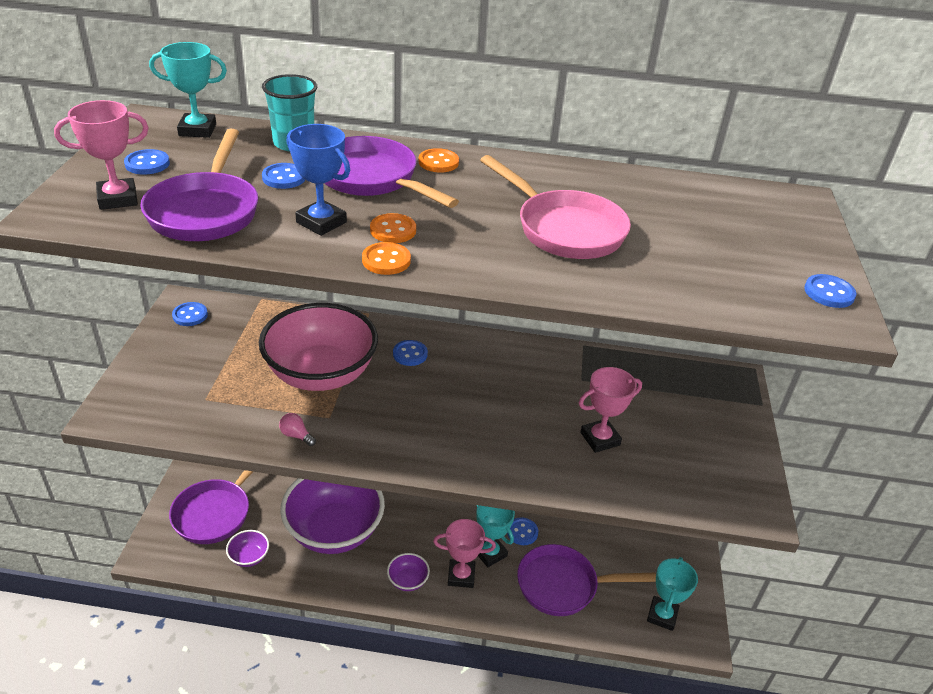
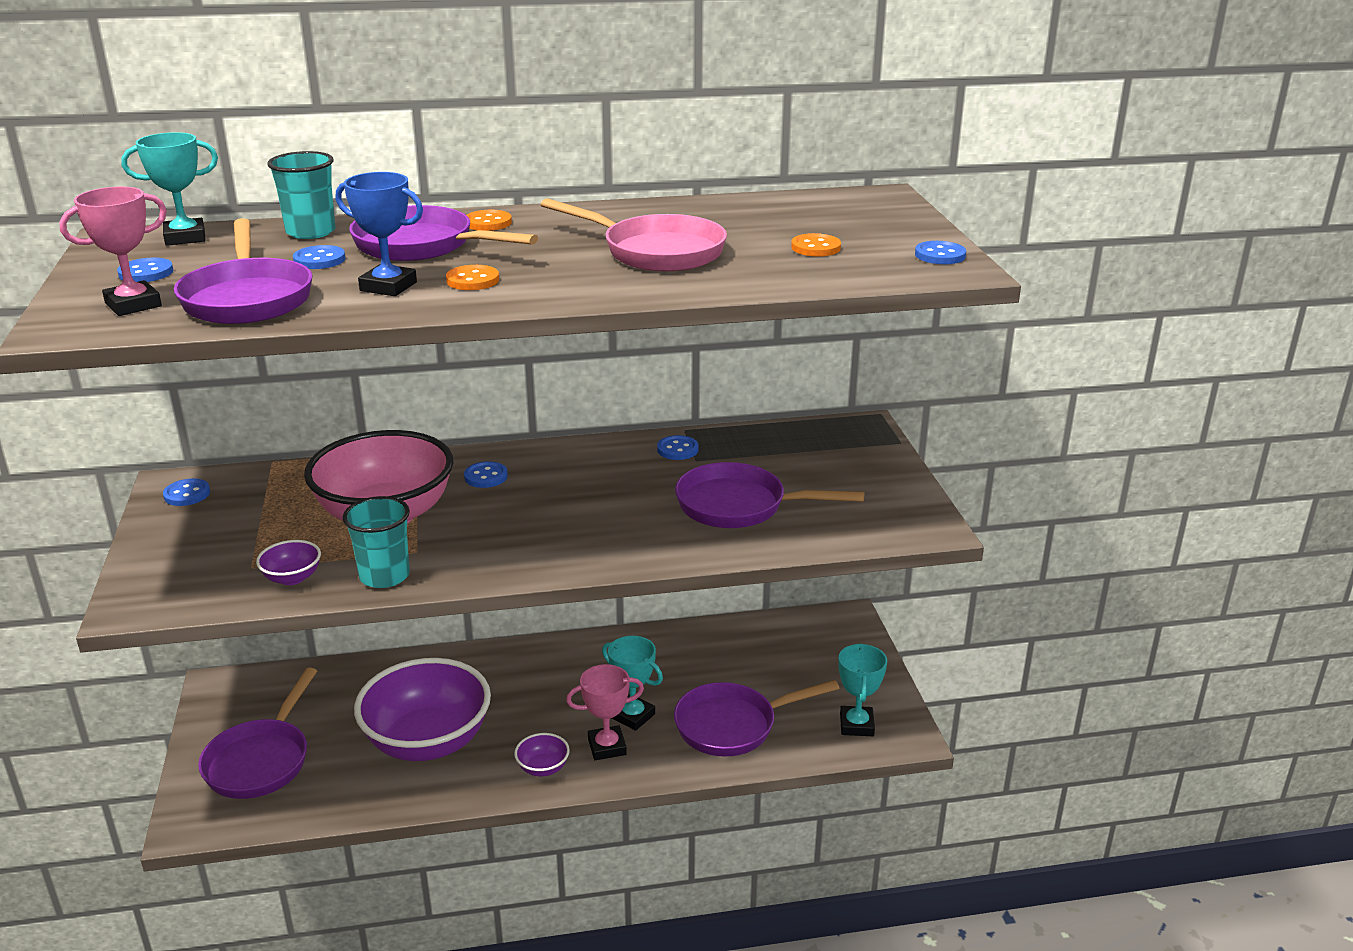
camera: 15 degrees left, 10 degrees down
purple bowl [226,530,269,567] -> purple bowl moved to [256,540,321,585]
pink light bulb [279,413,316,446] -> turquoise cup [343,496,410,588]
orange button [362,242,411,275] -> orange button moved to [791,233,841,257]
blue button [507,517,538,545] -> blue button moved to [657,435,698,460]
pink trophy [579,367,642,453] -> purple pan [675,462,864,528]

